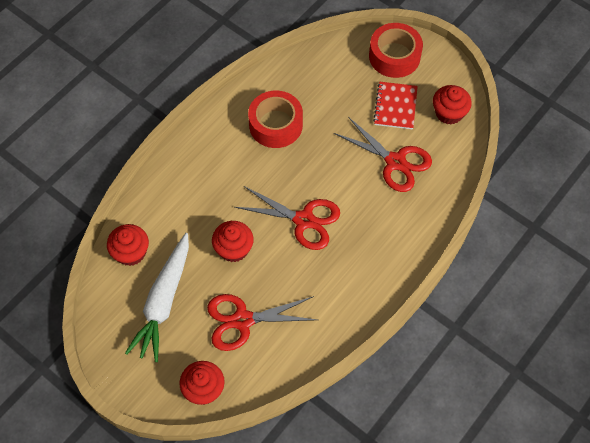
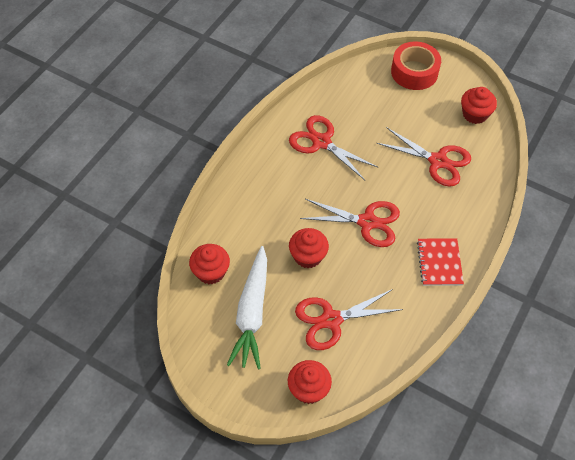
camera: 10 degrees left, 5 degrees down
red tape [248,91,303,148] -> red scissors [289,115,379,180]
red notebook [373,82,418,129] -> red notebook moved to [417,238,464,286]

